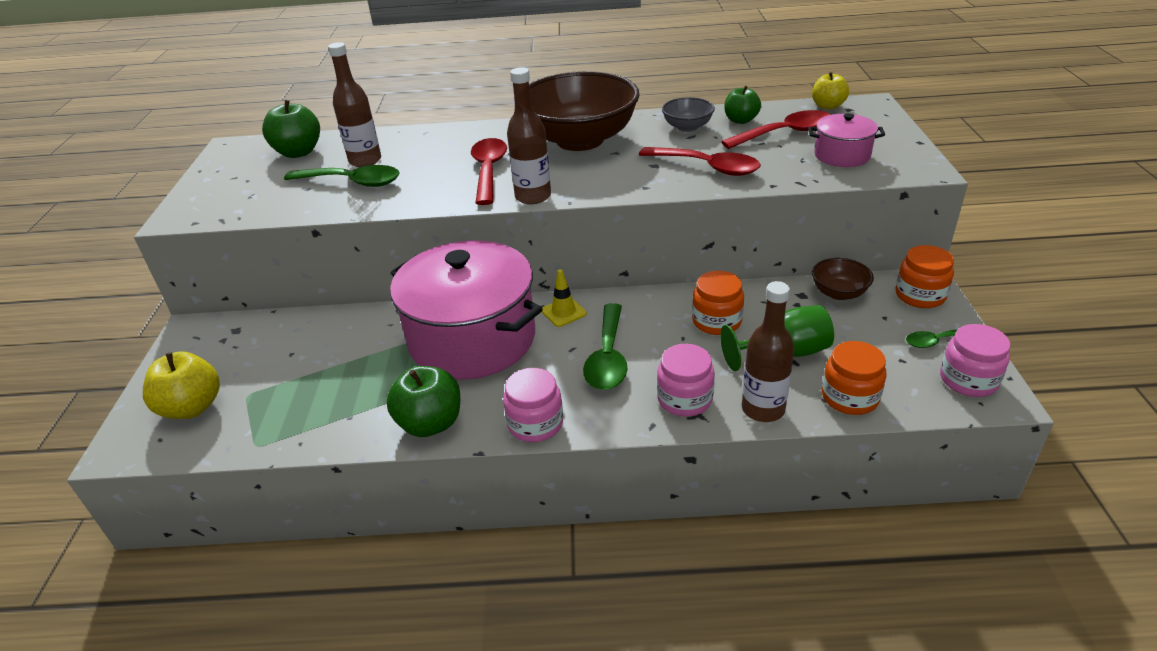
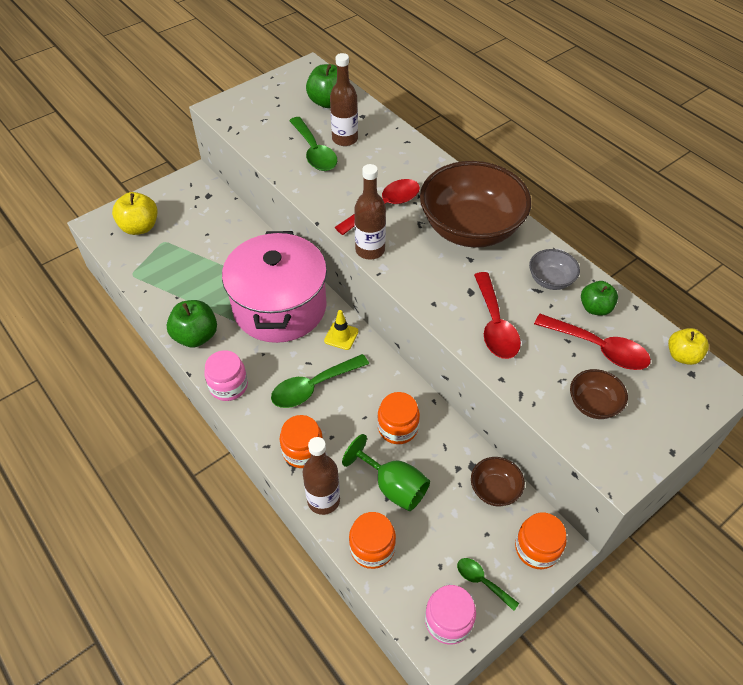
camera: 50 degrees right, 15 degrees up
pink jar [657,344,715,416] -> orange jar [280,415,323,468]
pink pot [808,113,885,167] -> brown bowl [570,369,628,419]

